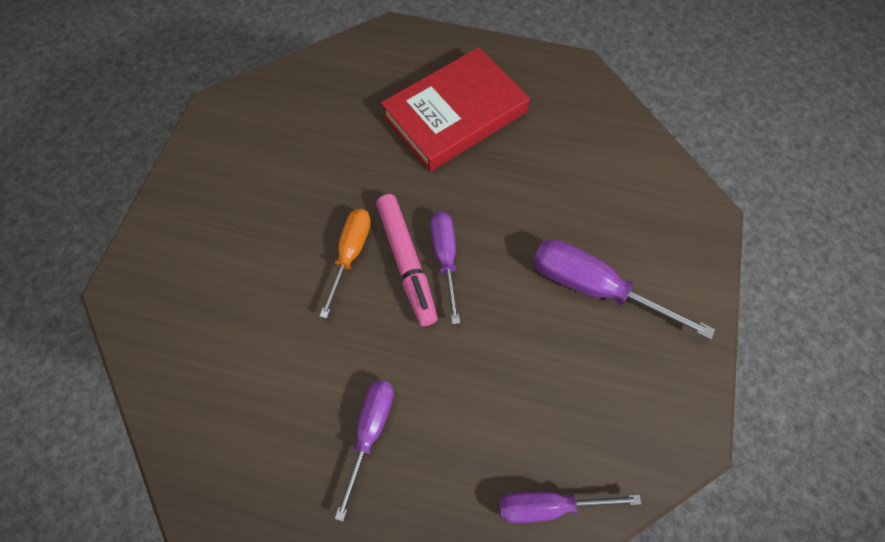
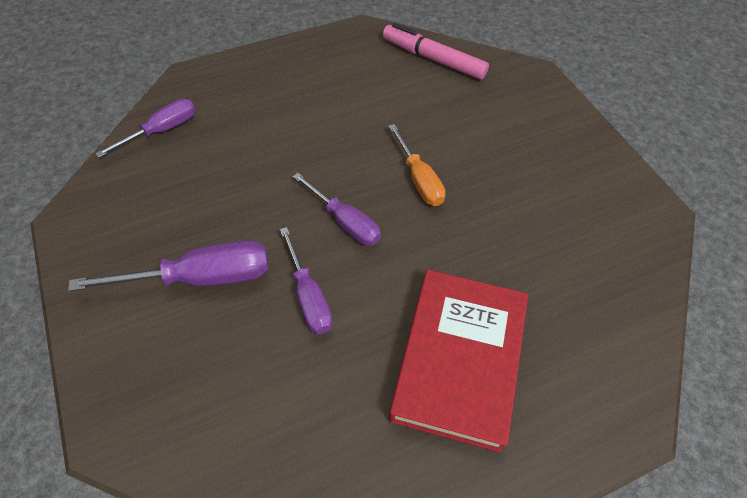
camera: 140 degrees right, 10 degrees down
purple screwdriver [335,380,394,522] -> purple screwdriver moved to [280,227,332,334]
pink marker [376,194,438,326] -> pink marker moved to [383,23,489,79]

